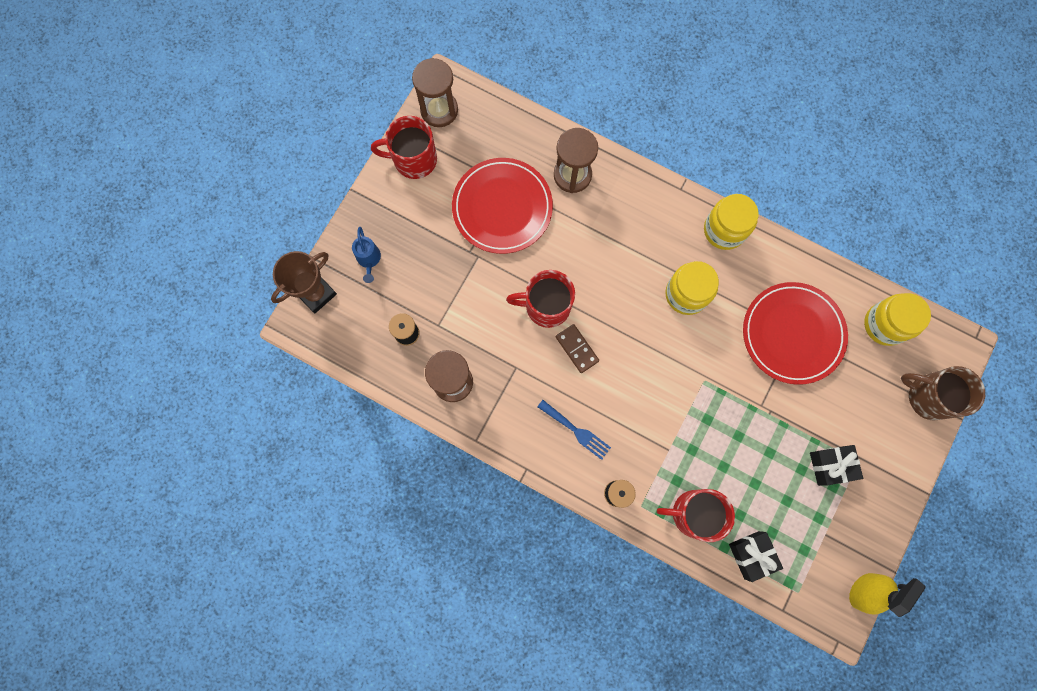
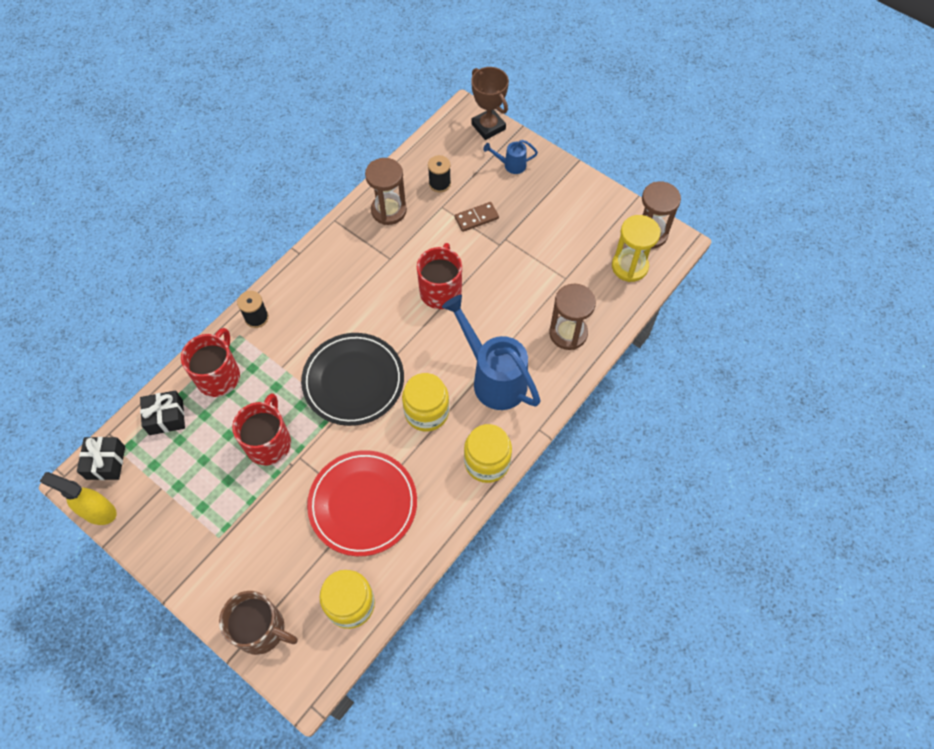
camera: 100 degrees right, 15 degrees down
red mug [371,116,437,179] -> red mug moved to [232,393,291,466]
red plate [452,158,553,254] -> none
blue fork [538,400,611,460] -> none
brown domino [556,324,599,373] -> brown domino moved to [454,202,499,232]
black gift [810,445,863,486] -> black gift moved to [77,437,125,480]
yellow spray bottle [849,573,926,617] -> yellow spray bottle turned 150 degrees clockwise [40,472,117,525]
brown mug [901,366,985,421] -> brown mug turned 75 degrees clockwise [219,591,298,655]
none -> black plate [301,333,404,426]
none -> blue watering can [442,295,541,410]
none -> yellow hourglass [612,215,660,282]

